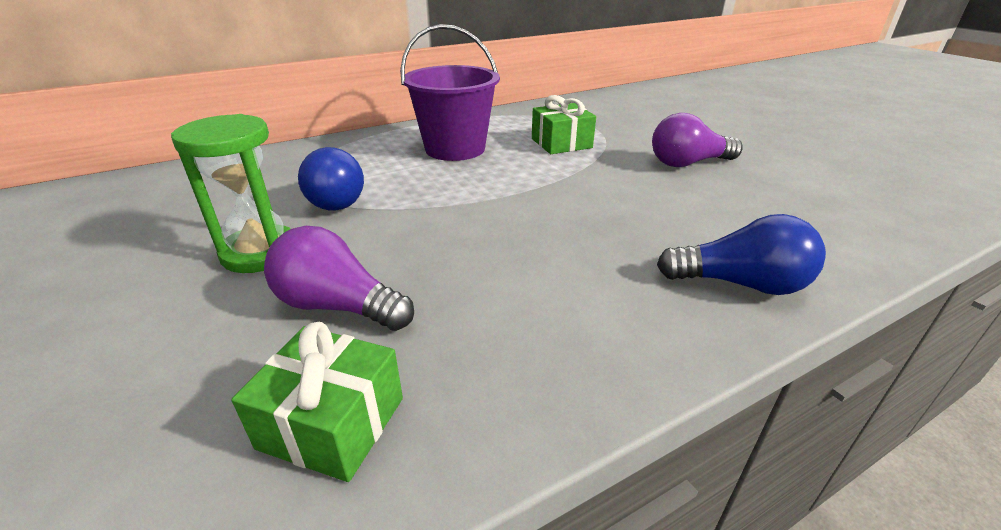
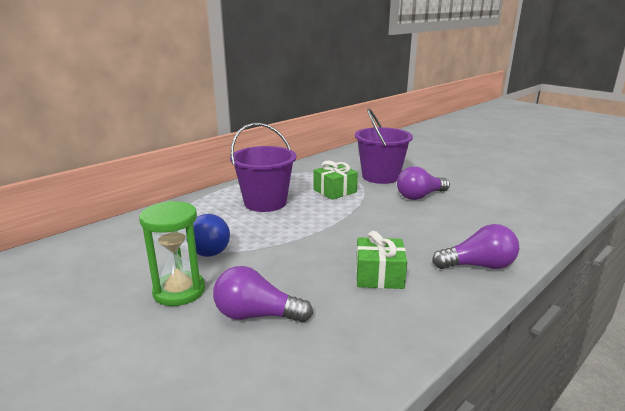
camera: 15 degrees left, 10 degrees down
green gift [231,322,403,482] -> green gift moved to [356,231,407,289]
blue light bulb [657,214,826,295] -> purple light bulb [432,224,519,269]
none -> purple bucket [355,108,413,184]

